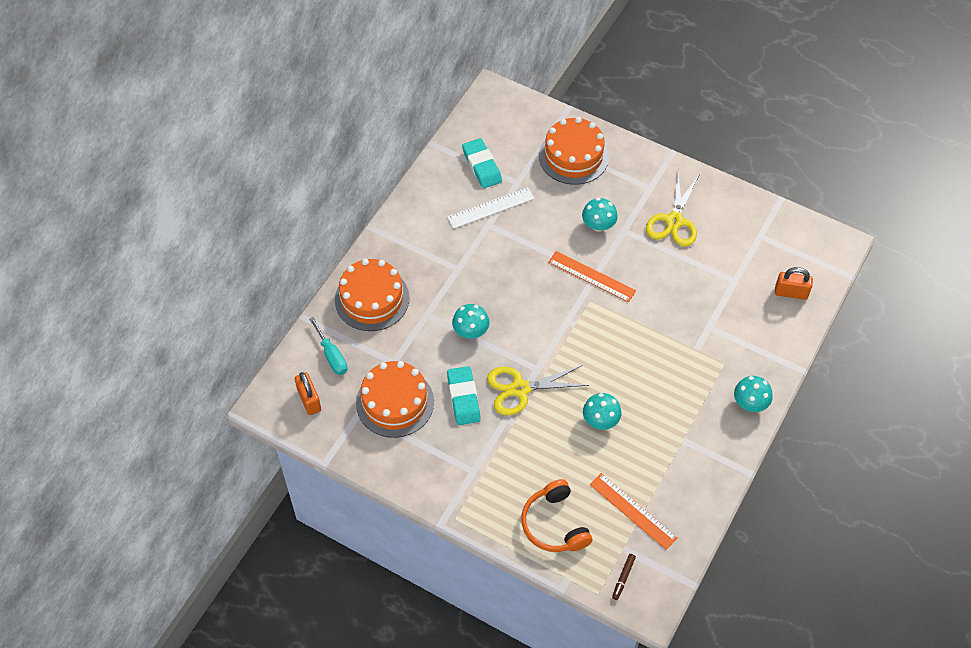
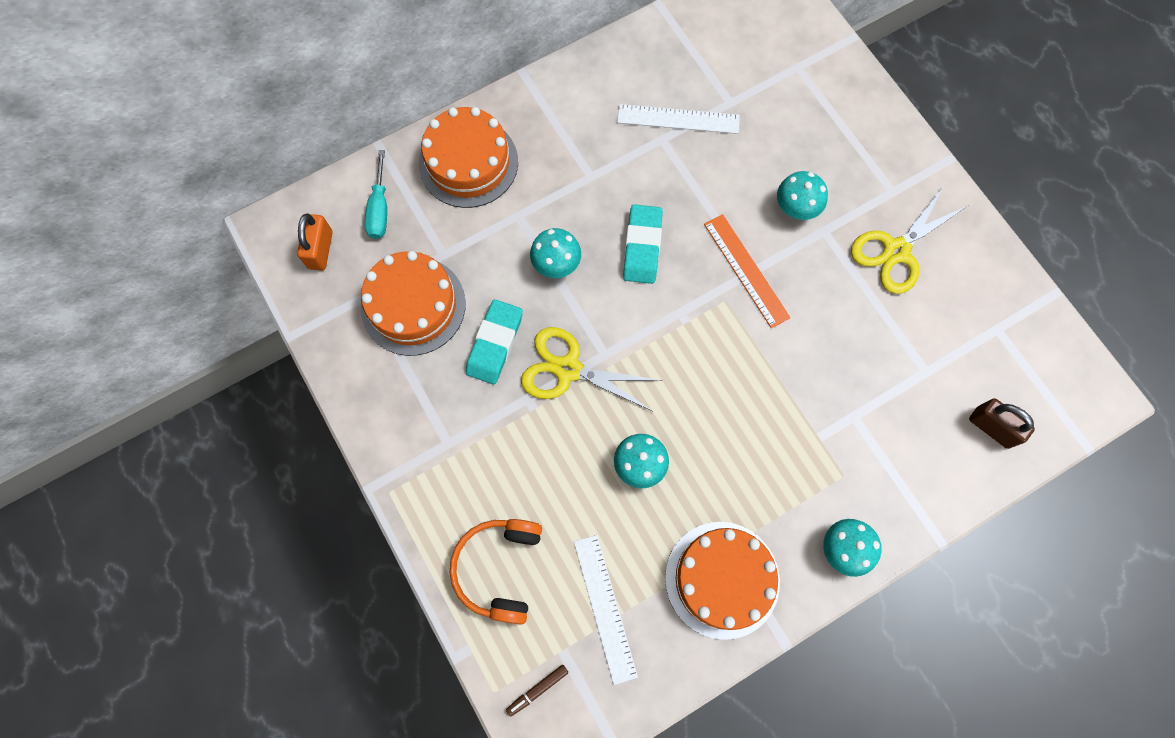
camera: 30 degrees right, 15 degrees up
turquoise eraser [462,138,502,188] -> turquoise eraser moved to [623,204,663,284]
orange cake [539,117,609,185] -> orange cake moved to [665,522,780,640]
orange ruler [590,473,678,550] -> white ruler [574,535,638,685]
orange padlock [775,267,813,300] -> brown padlock [969,398,1035,449]

